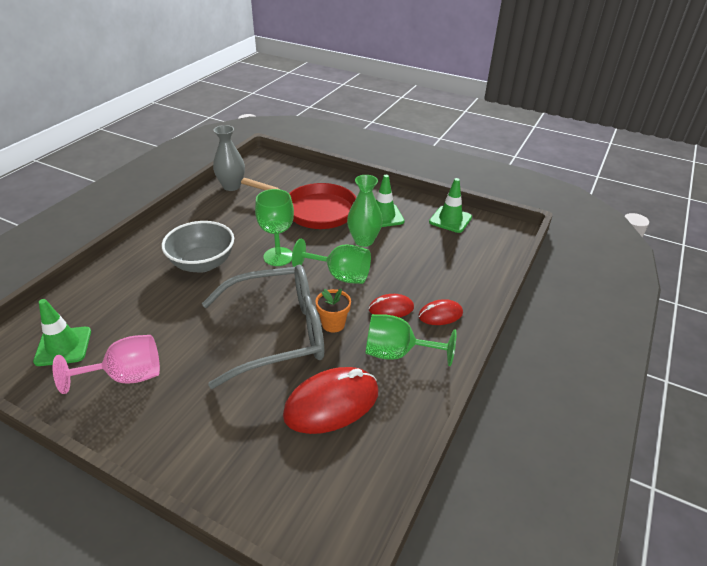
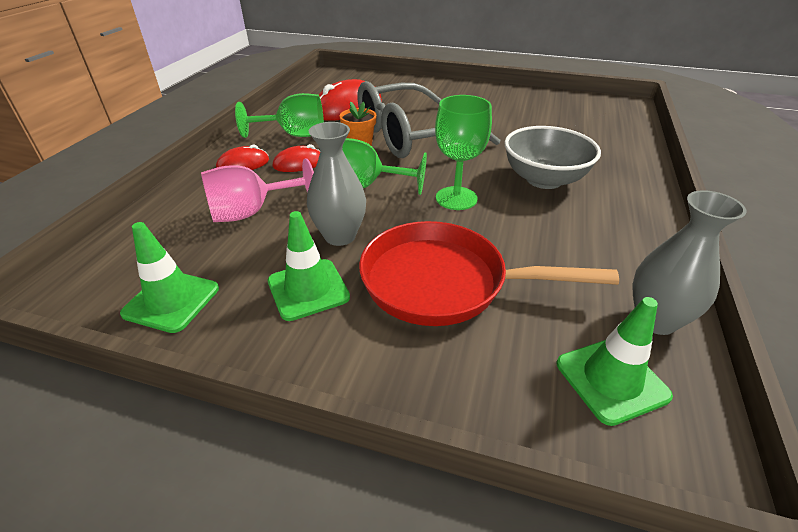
camera: 170 degrees right, 0 degrees up
green traffic cone [33,299,91,366] -> green traffic cone moved to [557,297,673,426]
pink goblet [52,335,160,394] -> pink goblet moved to [201,158,314,222]
green vase [347,175,383,247] -> grey vase [307,122,366,246]

